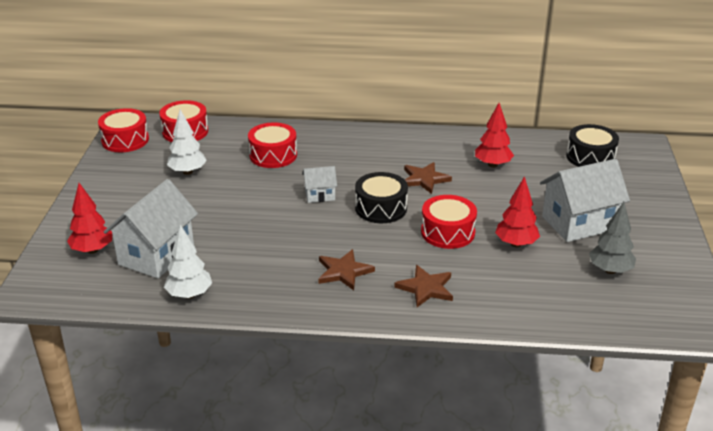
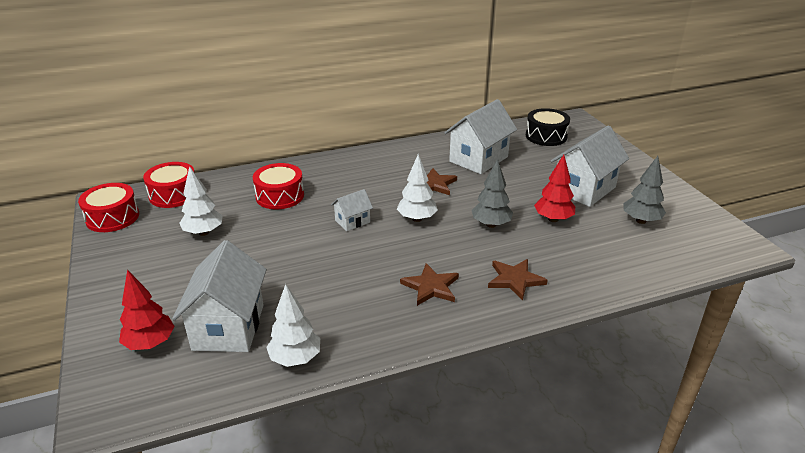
camera: 25 degrees left, 0 degrees up
black drum [355,172,408,223] -> white tree [397,154,438,222]
red drum [421,195,477,249] -> grey tree [472,159,513,228]
red tree [475,103,514,168] -> white house [444,99,517,174]

